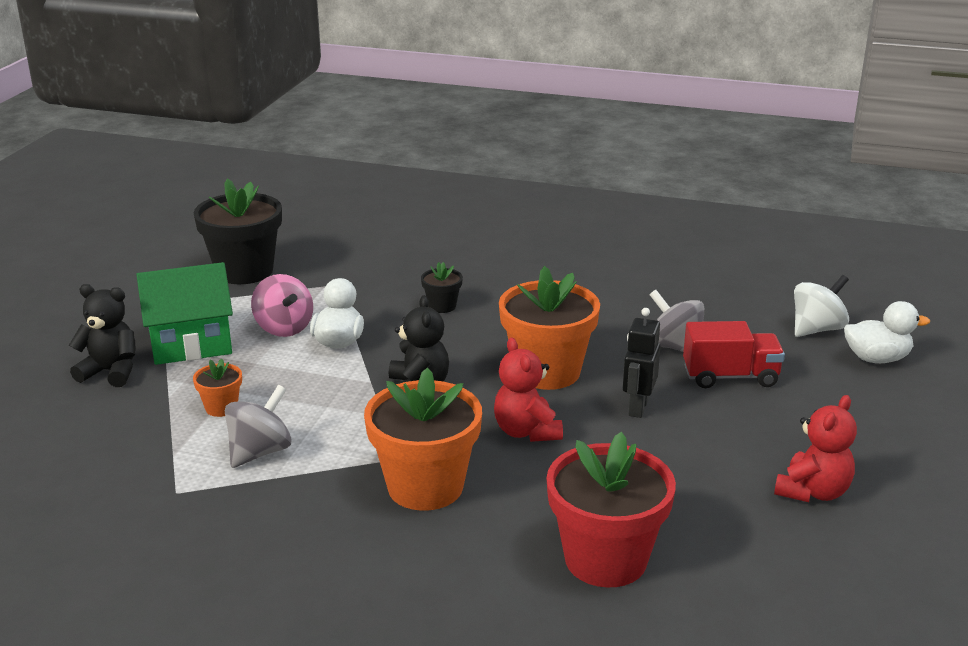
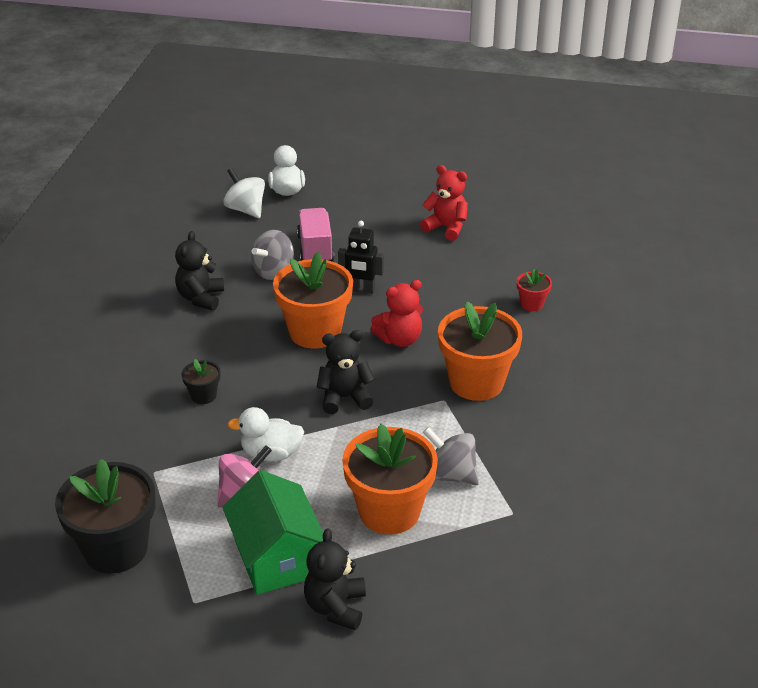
camera: 95 degrees left, 10 degrees up
orange flower pot [193,359,242,417] -> orange flower pot [342,424,438,535], size x2.17
red flower pot [546,432,676,587] -> red flower pot [517,269,552,311], size x0.46
red truck [683,321,785,388] -> pink truck [297,208,334,262]
none -> black teddy bear [175,231,224,311]

